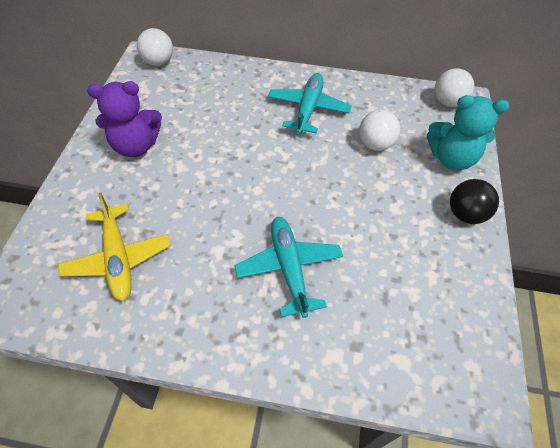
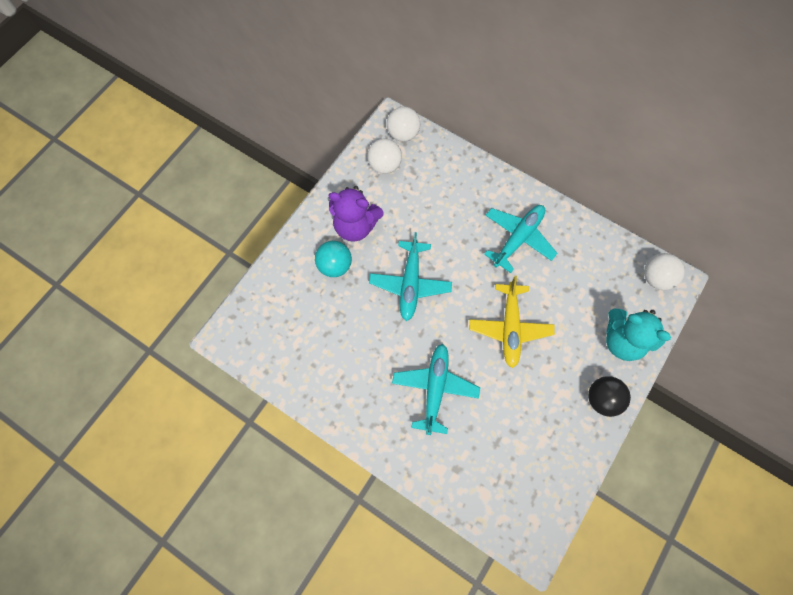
camera: 25 degrees right, 15 degrees up
yellow plane [58,193,171,301] -> yellow plane moved to [469,276,555,368]
white ball [359,110,400,151] -> white ball moved to [367,138,402,174]
none -> turquoise ball [315,241,352,277]
none -> turquoise plane [369,232,452,321]

